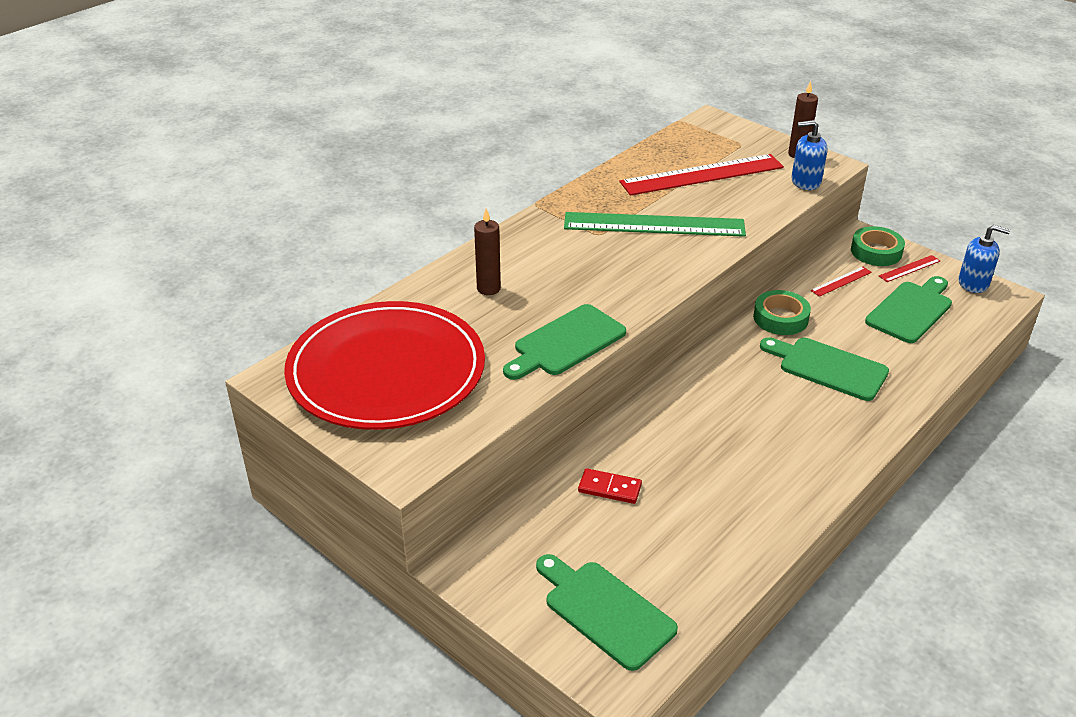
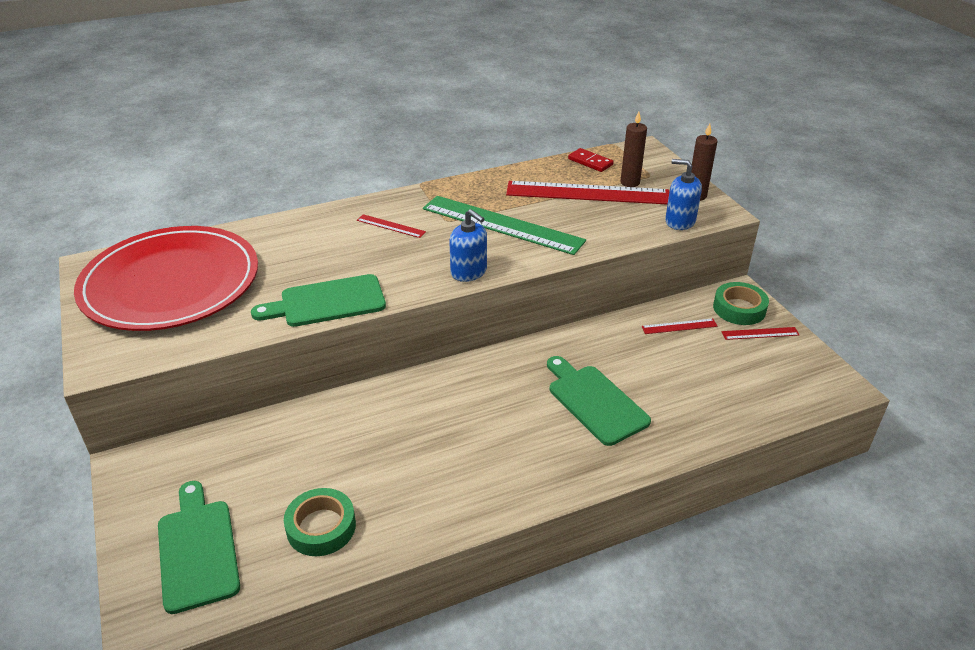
camera: 25 degrees right, 0 degrees up
brown candle [474,208,501,295] -> brown candle moved to [620,112,647,187]
red domino [578,468,642,504] -> red domino moved to [568,148,614,172]
green tape [753,290,811,335] -> green tape moved to [284,488,356,556]
green cutting board [865,276,952,343] -> none
blue soap dispenser [958,225,1010,293] -> blue soap dispenser moved to [449,209,487,282]
none -> red ruler [357,214,426,238]

